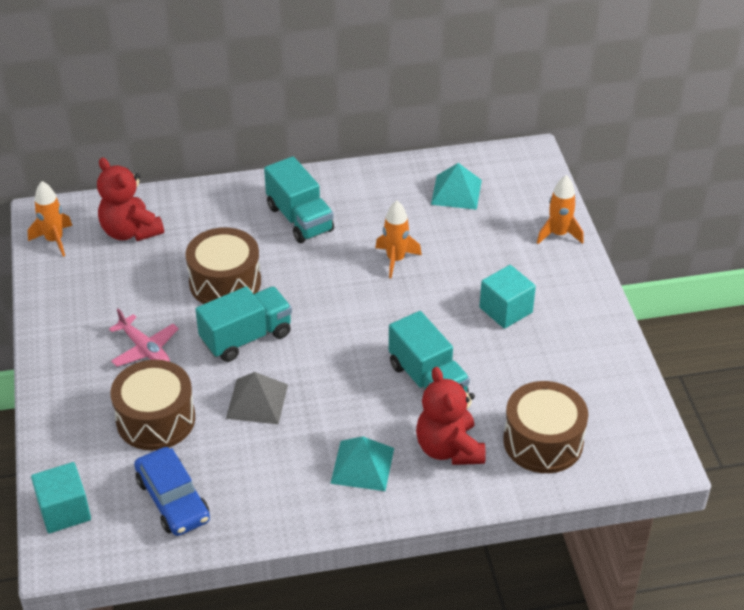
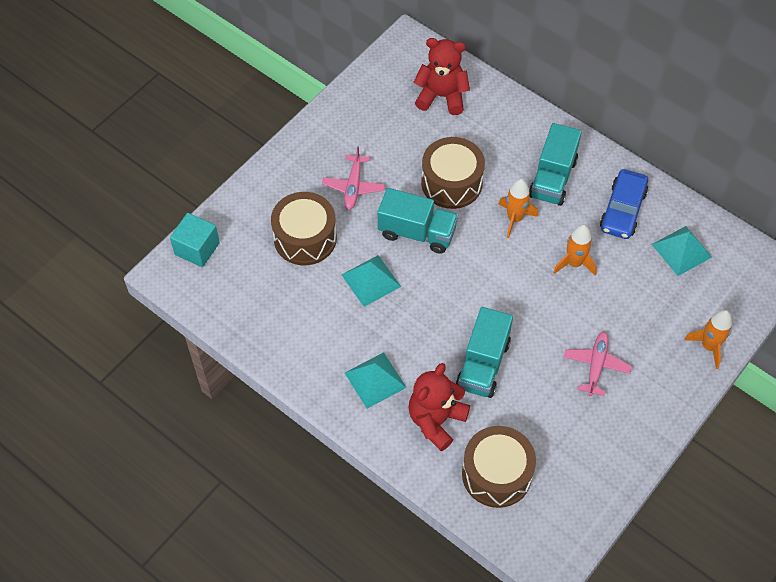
camera: 50 degrees right, 15 degrees up
orange rocket [28,181,72,257] -> orange rocket moved to [498,179,538,238]
red teddy bear [97,158,164,241] -> red teddy bear turned 90 degrees clockwise [414,38,470,115]
blue car [134,447,210,536] -> blue car moved to [600,169,648,239]
grey pyramid [226,372,288,424] -> turquoise pyramid [342,255,401,307]
turquoise cube [479,265,536,329] -> pink plane [564,332,632,396]

